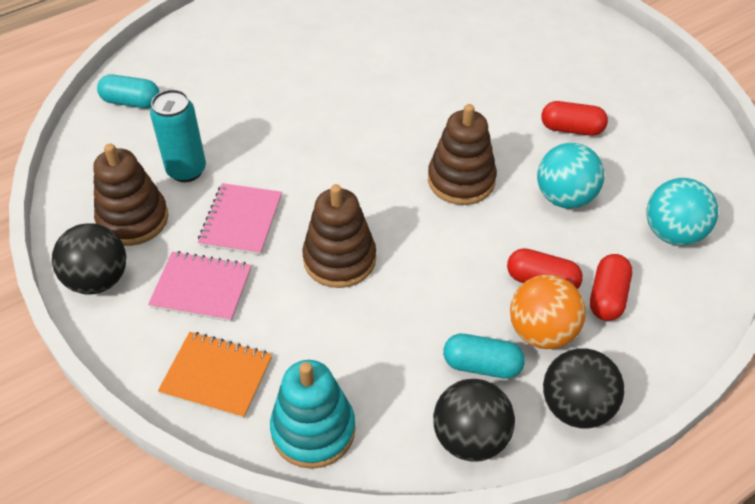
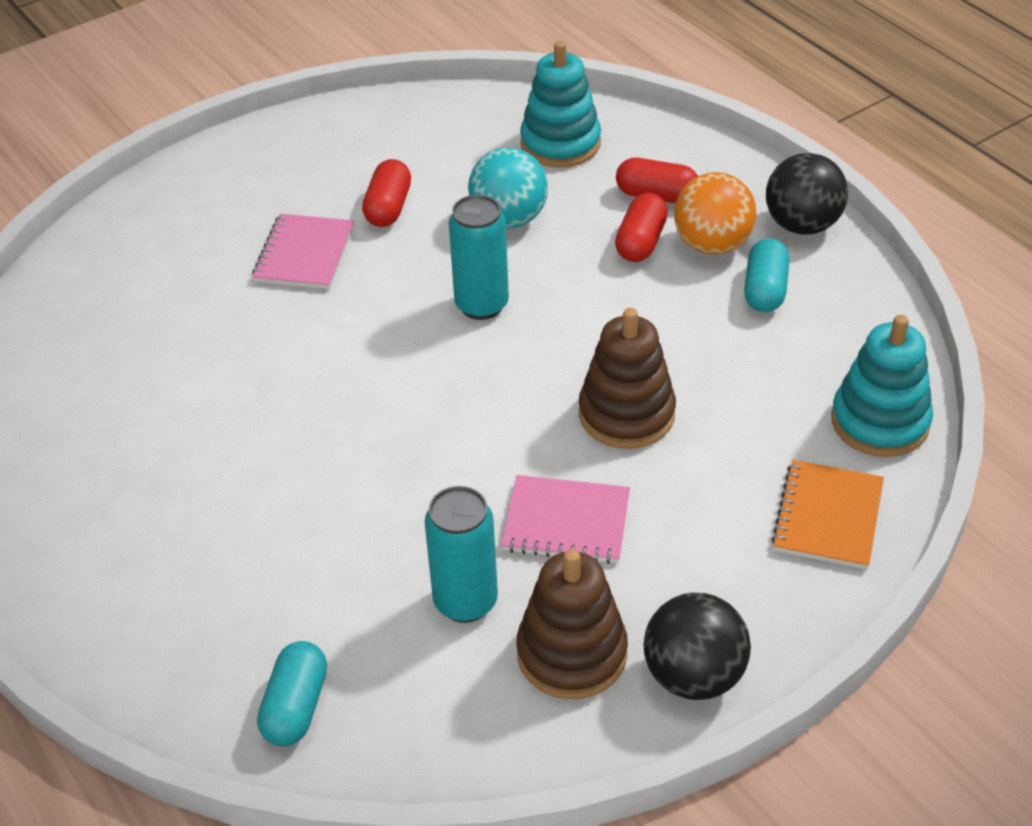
camera: 90 degrees left, 5 degrees down
pink notebook [148,251,252,322] -> pink notebook moved to [252,214,354,289]
brown stacking toy [428,104,497,205] -> turquoise can [449,195,509,320]
black ball [433,379,515,462] -> none
turquoise ball [646,178,718,246] -> turquoise stacking toy [520,41,601,168]

